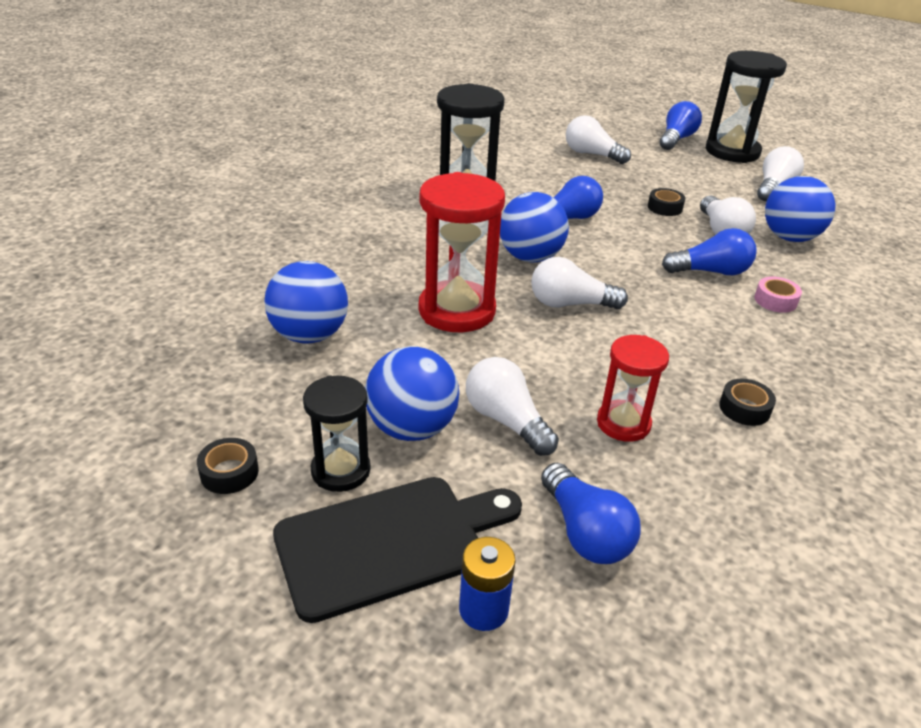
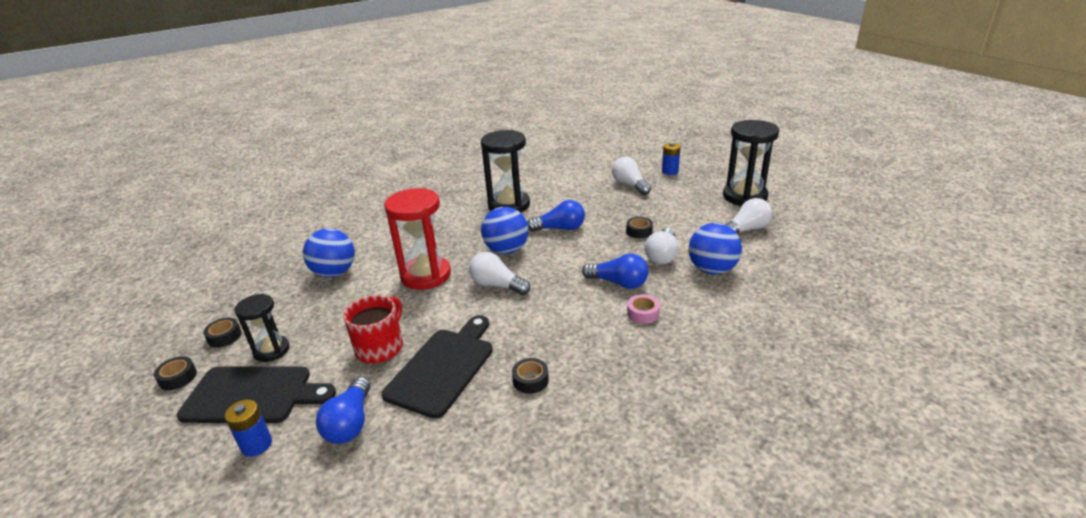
camera: 30 degrees right, 5 degrees down
blue ball [365,346,459,441] -> none
white light bulb [466,357,559,456] -> red mug [343,295,403,363]
red hourglass [597,335,669,442] -> black cutting board [382,315,493,418]
blue light bulb [660,101,702,150] -> none
none -> black tape [154,356,197,390]
none -> blue battery [662,143,681,175]

